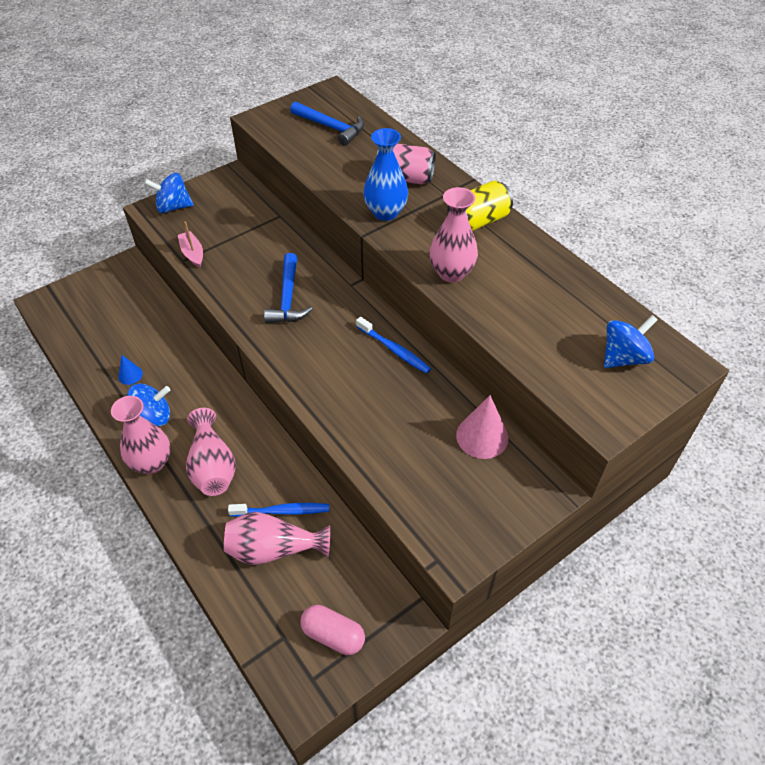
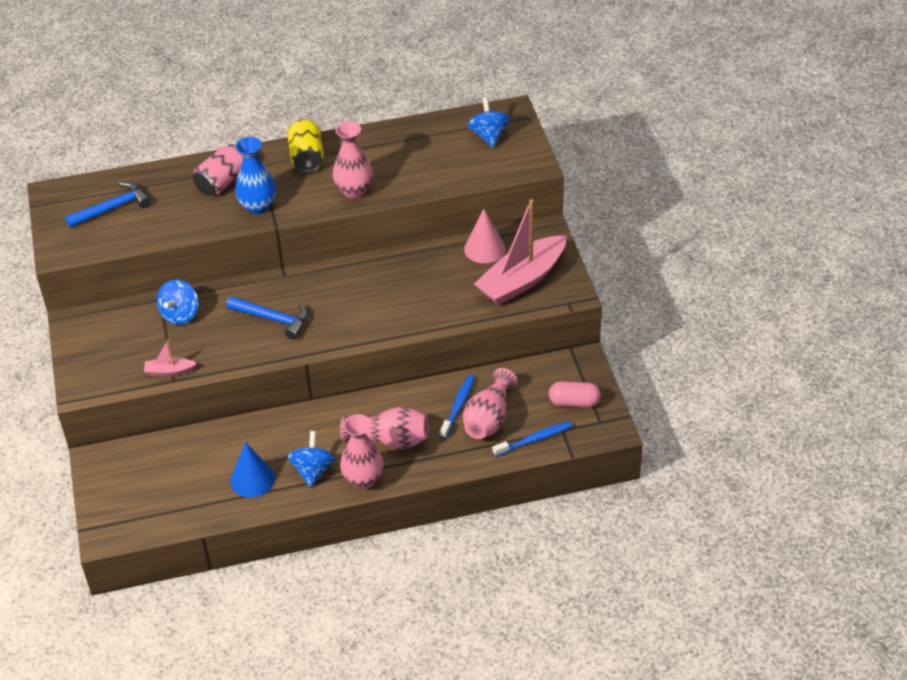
camera: 65 degrees left, 5 degrees down
blue cone [118,355,143,385] -> blue cone [230,442,275,497], size x1.85
blue spinning top [144,173,194,213] -> blue spinning top moved to [157,279,199,325]
pink capsule [300,605,365,655] -> pink capsule turned 45 degrees clockwise [549,381,601,407]
blue toothbrush [356,317,431,374] -> blue toothbrush moved to [493,421,572,457]
none -> pink boat [474,199,567,305]

